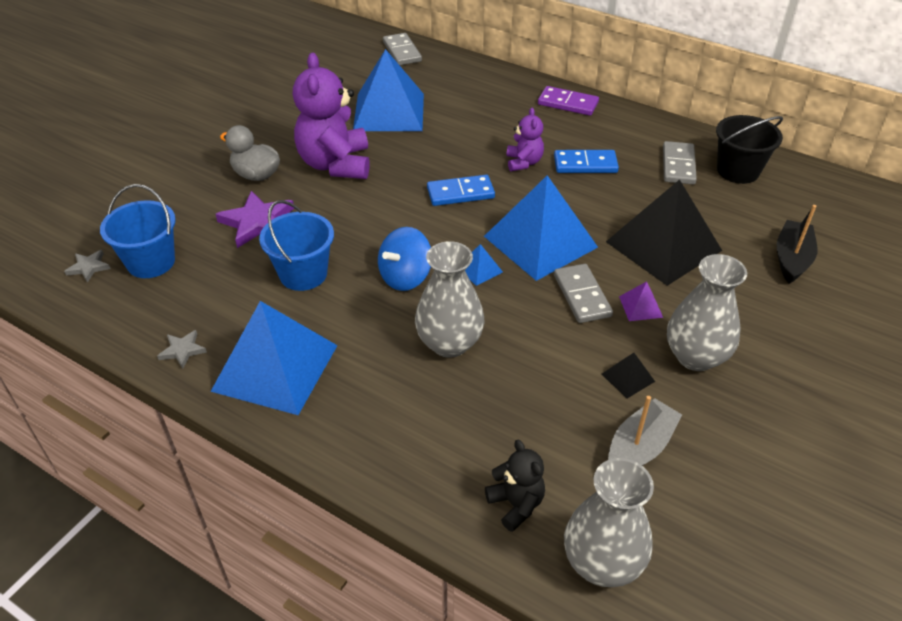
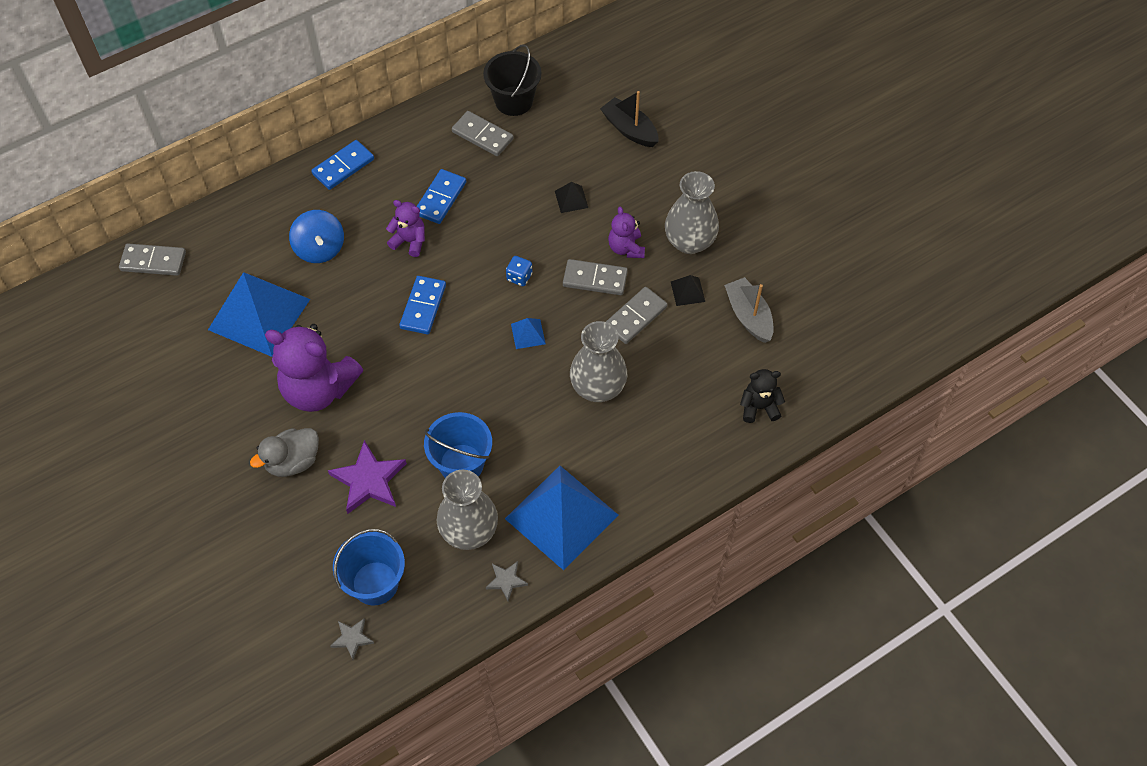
camera: 65 degrees left, 15 degrees up
blue spinning top [378,227,431,291] -> blue spinning top moved to [289,210,344,263]
blue pyramid [484,175,598,281] -> blue dice [506,256,532,286]
purple domino [538,86,599,116] -> blue domino [311,140,374,190]
grey vase [564,458,654,587] -> grey vase moved to [437,470,498,550]
black pyramid [606,179,722,286] -> black pyramid [555,182,588,213], size x0.40
purple pyramid [619,281,663,321] -> purple teddy bear [608,206,645,258]
none -> grey domino [606,287,668,344]

